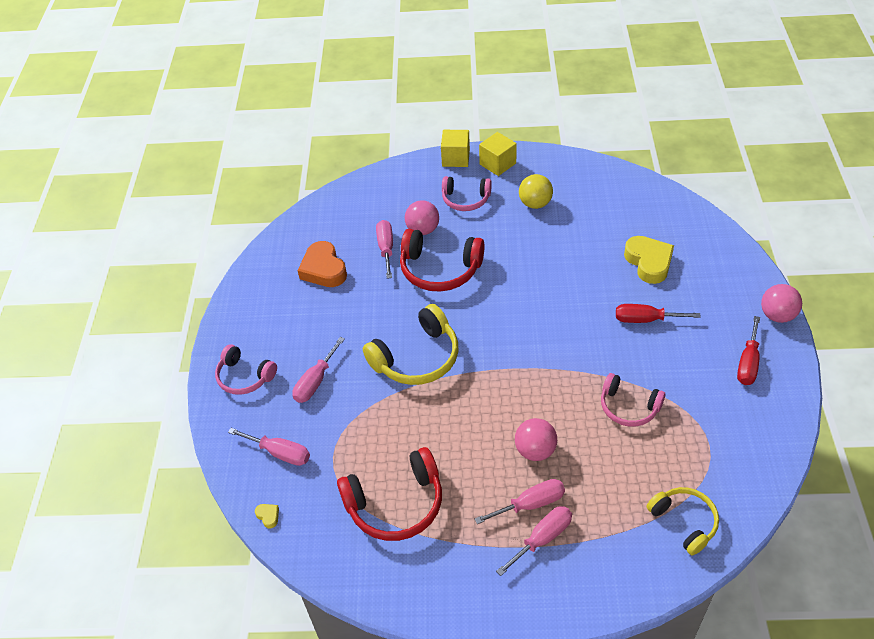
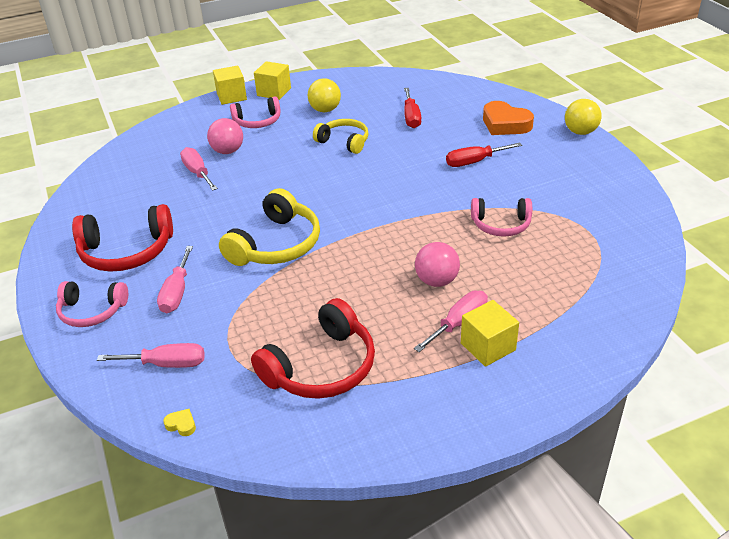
camera: 25 degrees left, 10 degrees down
orange heart [298,241,347,287] -> orange heart moved to [483,101,534,135]
red headphones [400,229,485,292] -> red headphones moved to [72,204,173,272]
pink screwdriver [496,506,572,576] -> yellow cube [461,300,519,367]
yellow heart [624,236,674,284] -> none
yellow headphones [647,487,719,555] -> yellow headphones moved to [313,119,369,154]
red screwdriver [737,316,760,385] -> red screwdriver moved to [404,88,421,128]
pink ball [761,284,802,323] -> yellow ball [565,99,601,135]

